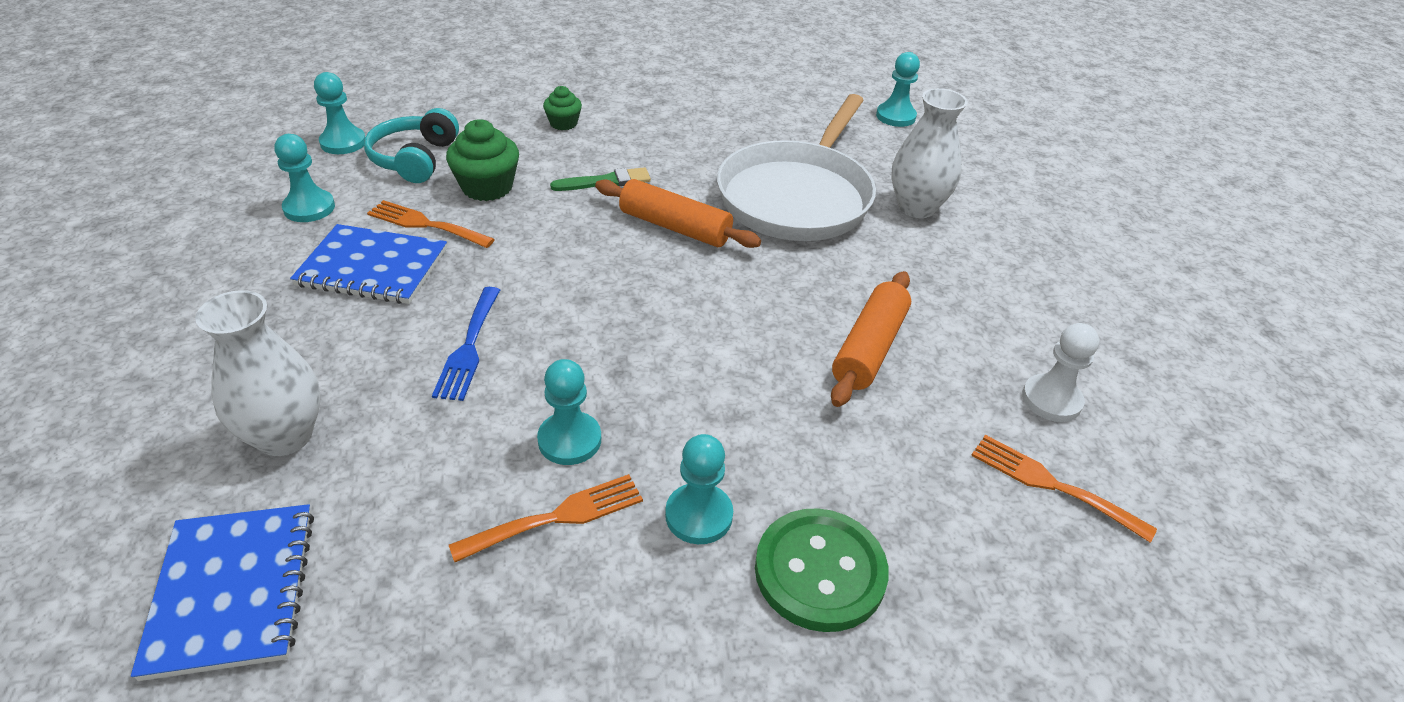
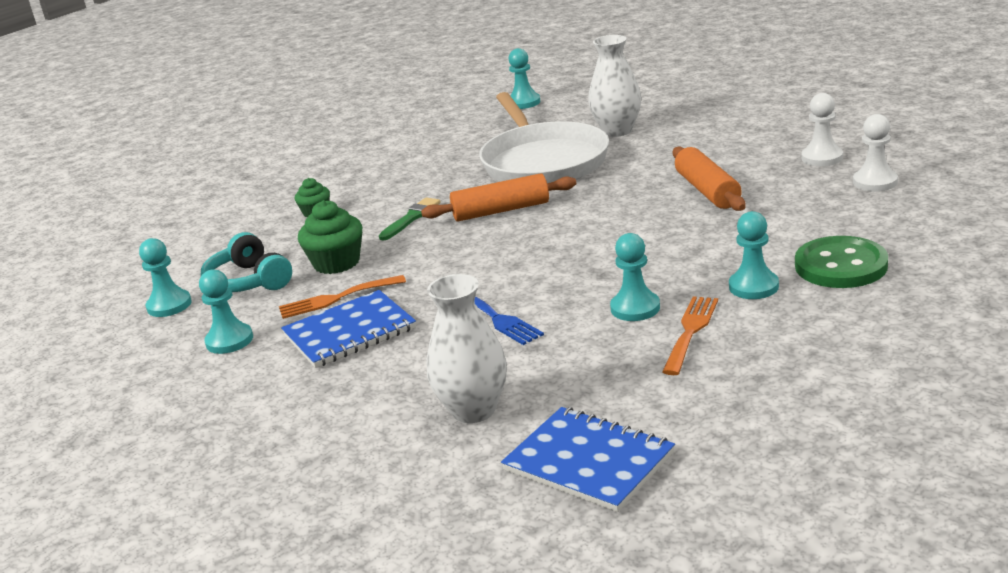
camera: 35 degrees left, 15 degrees down
orange fork [971,435,1157,543] -> white pawn [853,114,898,192]

